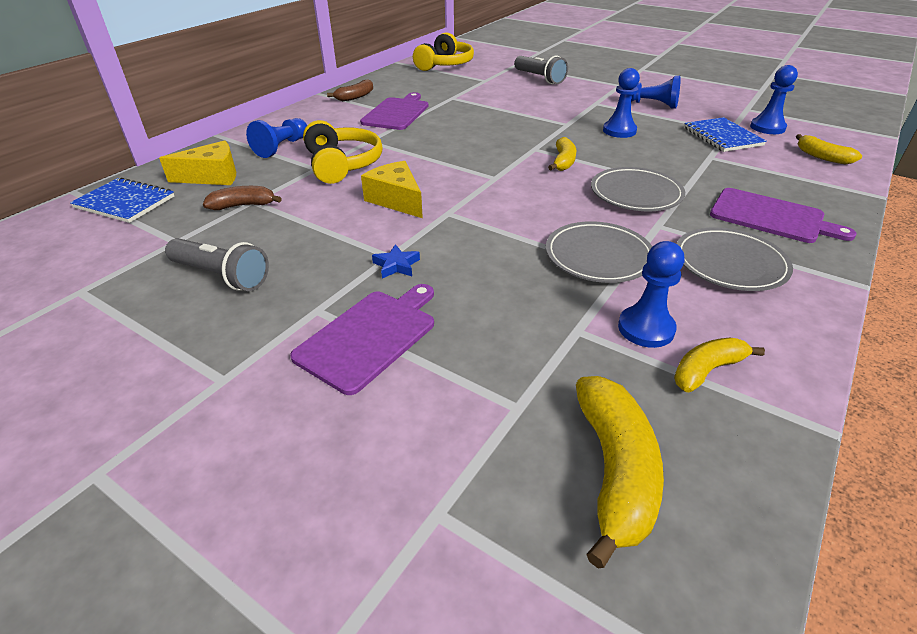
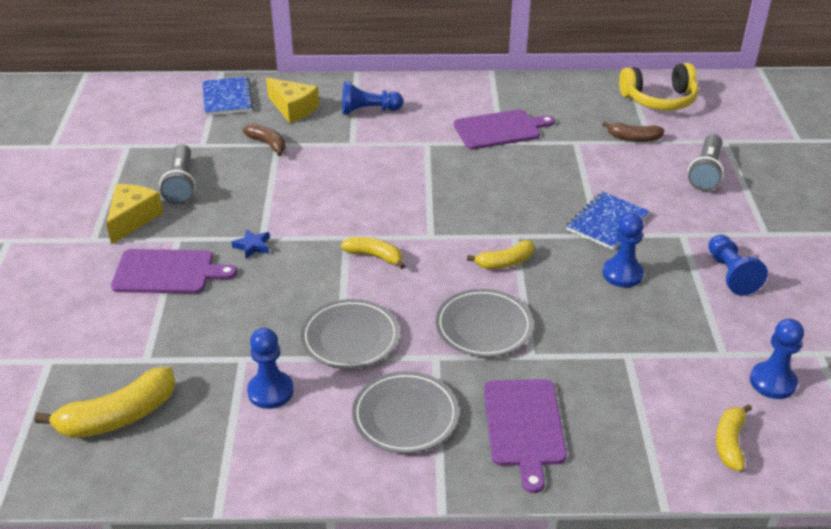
camera: 55 degrees right, 0 degrees up
yellow headphones [303,120,383,184] -> none
brown banana [327,80,373,101] -> brown banana moved to [602,121,665,142]
yellow cheese [361,161,423,218] -> yellow cheese moved to [106,184,163,245]
yellow banana [674,338,765,392] -> yellow banana moved to [341,237,405,269]
blue notebook [684,117,767,152] -> blue notebook moved to [566,192,649,250]

